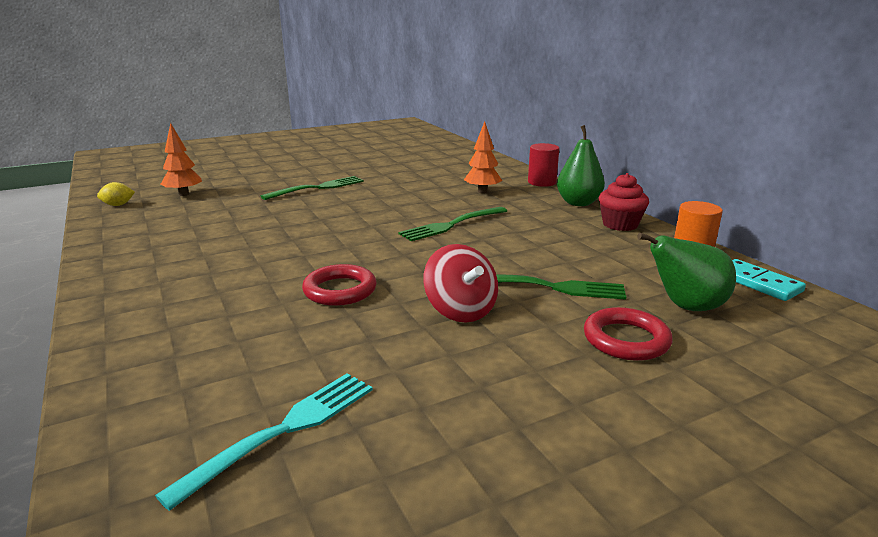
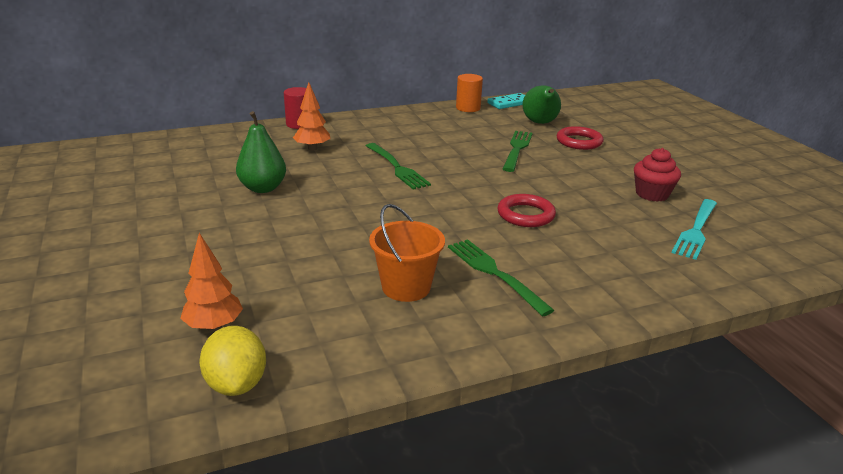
camera: 85 degrees left, 5 degrees up
yellow lemon [97,182,135,206] -> yellow lemon [199,326,266,396], size x1.65
turquoise fork [155,373,373,511] -> turquoise fork turned 105 degrees counterclockwise [672,199,717,260]
green fork [261,176,364,200] -> green fork moved to [448,239,555,316]
red spinning top [424,244,498,323] -> none
green pear [557,125,605,206] -> green pear moved to [236,111,286,193]
red cupcake [599,173,649,231] -> red cupcake moved to [634,148,681,202]
none -> orange bucket [369,204,445,302]

